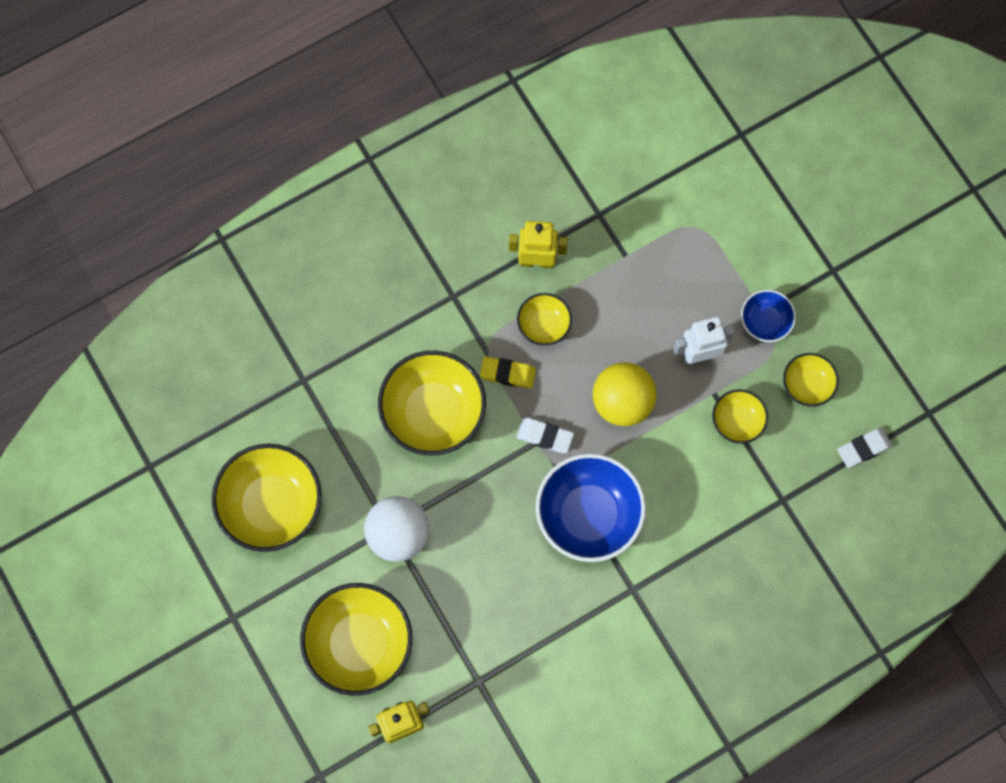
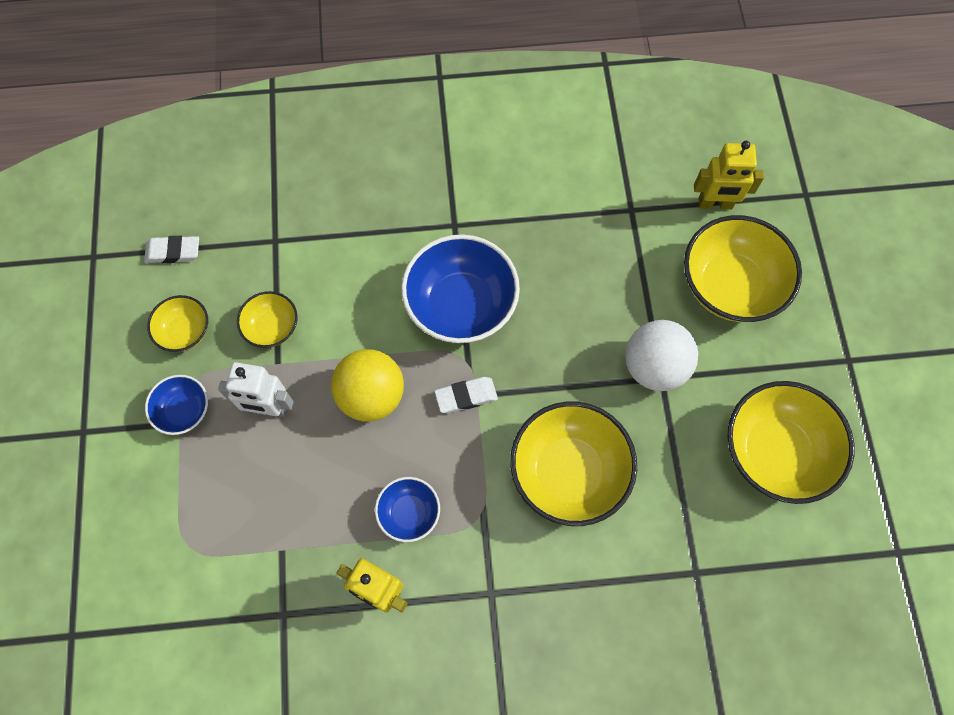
camera: 155 degrees left, 5 degrees down
yellow eraser [480,357,536,389] -> none
white eraser [516,418,574,453] -> white eraser turned 60 degrees counterclockwise [435,377,498,413]
yellow bowl [517,293,572,346] -> blue bowl [375,477,440,542]

